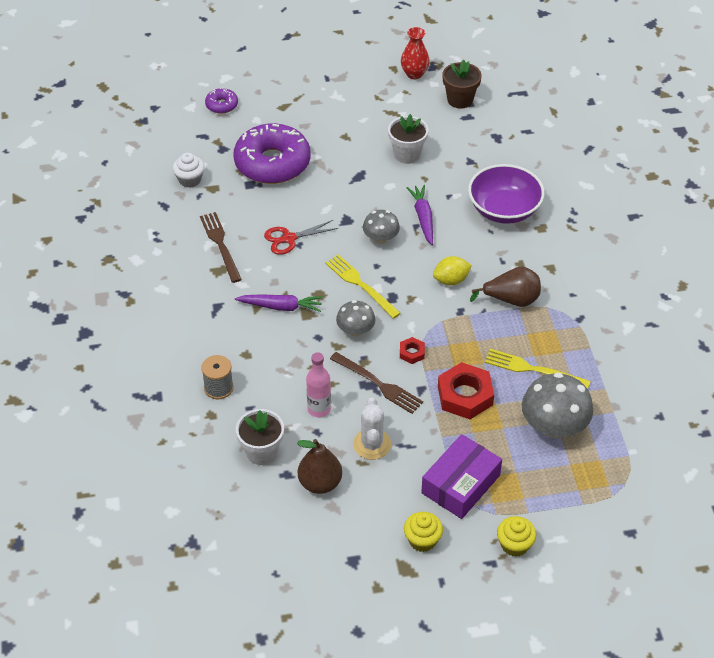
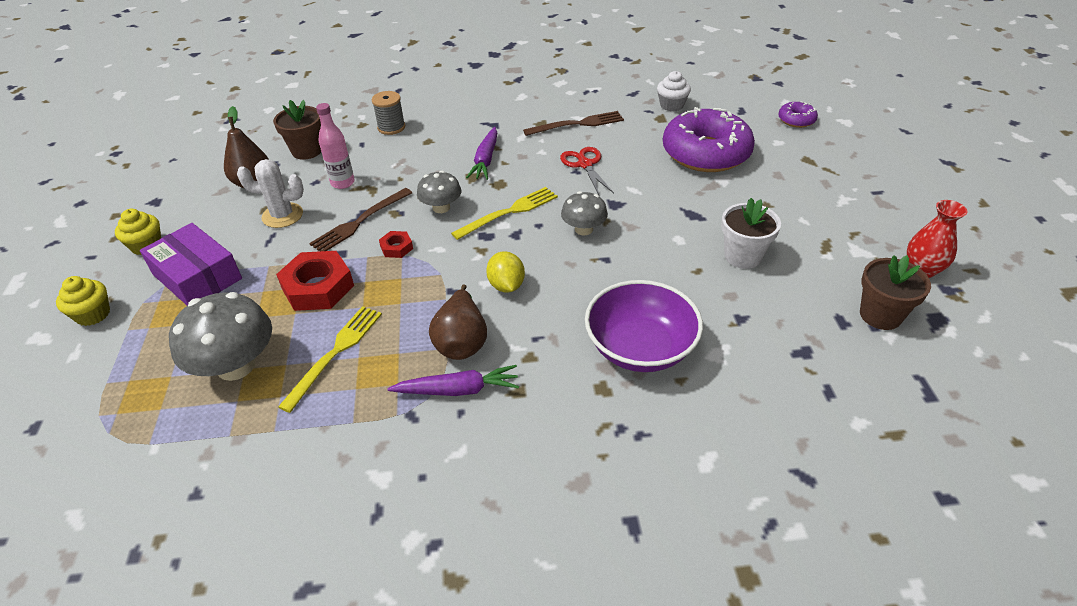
camera: 95 degrees right, 5 degrees down
white flower pot [236,409,284,465] -> brown flower pot [273,100,321,160]
purple carrot [406,185,433,245] -> purple carrot moved to [387,365,519,396]

